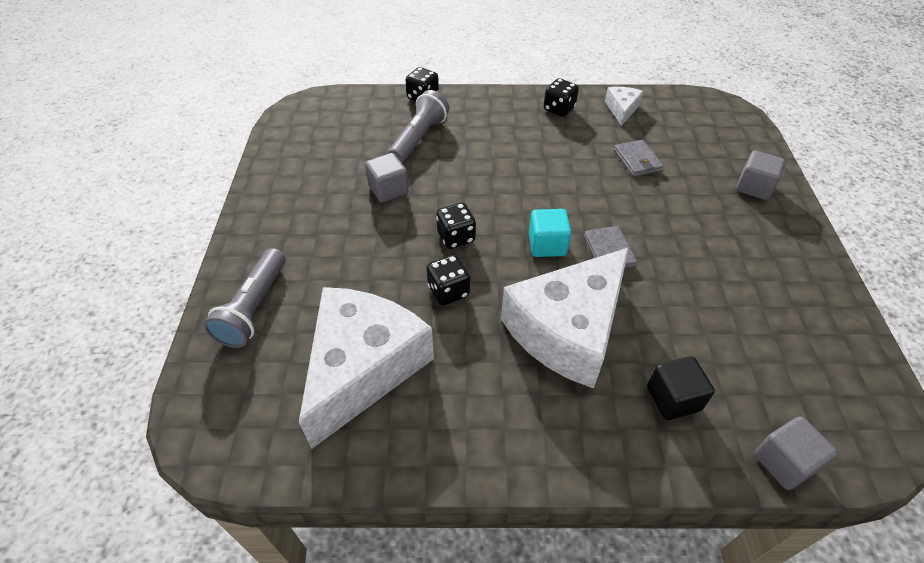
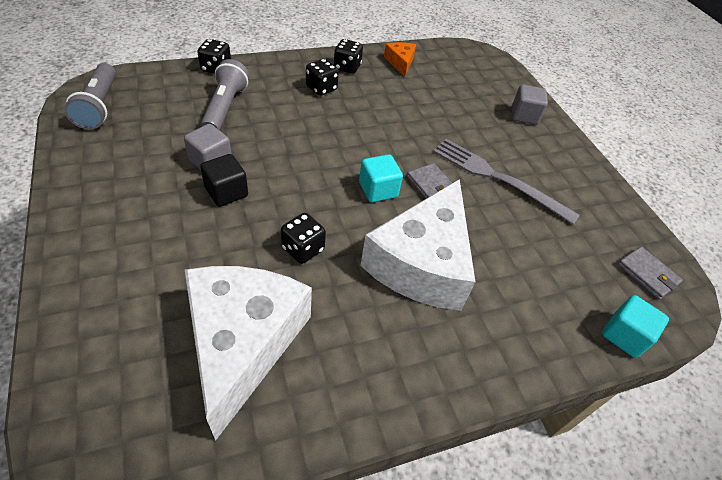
camera: 25 degrees left, 0 degrees up
grey flashlight [204,248,286,348] -> grey flashlight moved to [64,63,116,130]
black dice [436,203,476,249] -> black dice moved to [306,59,339,96]
white cheese [605,87,644,126] -> orange cheese [384,42,416,77]
grey wallet [614,140,664,177] -> grey wallet moved to [618,246,683,300]
black cube [647,356,715,420] -> black cube moved to [200,154,248,207]
grey cube [754,416,838,490] -> turquoise cube [602,295,669,358]
none -> grey fork [433,139,580,225]

